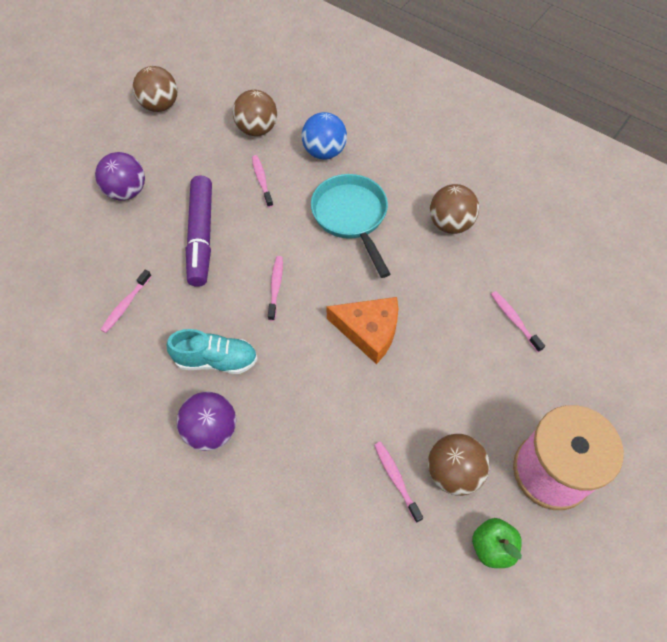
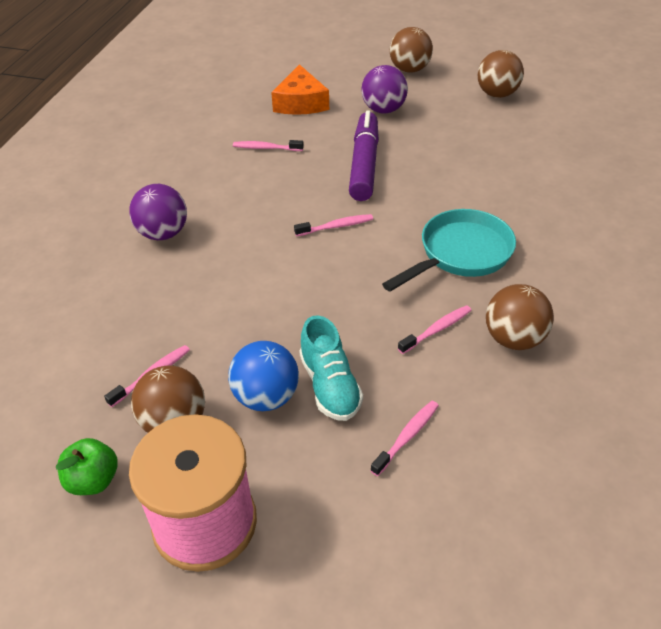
camera: 70 degrees right, 15 degrees down
turquoise shoe [167,329,258,374] -> turquoise shoe moved to [299,315,363,421]
purple marker [186,175,212,287] -> purple marker turned 120 degrees clockwise [349,111,379,201]
brown ball [233,90,277,136] -> brown ball moved to [390,27,433,73]
pink toothbrush [252,155,273,208] -> pink toothbrush moved to [398,305,472,354]
blue ball [301,112,347,159] -> blue ball moved to [228,341,299,411]
orange cheese [327,297,398,364] -> orange cheese moved to [271,64,329,115]

